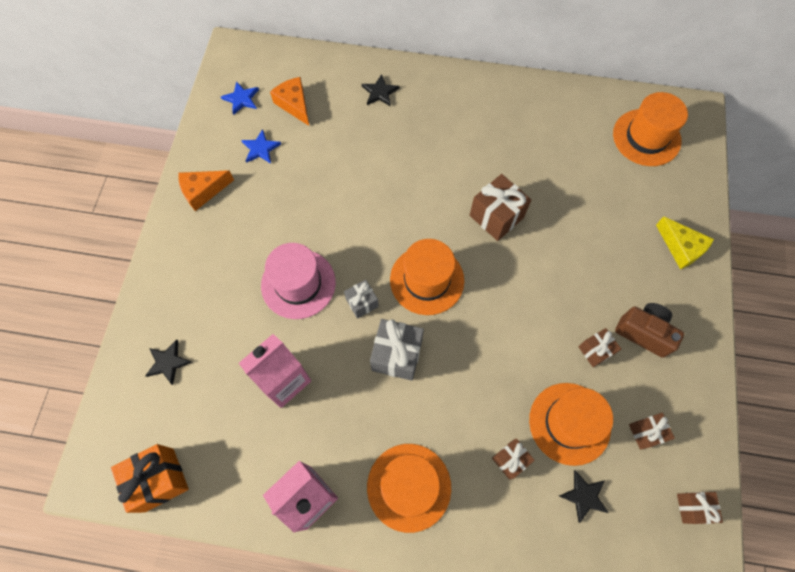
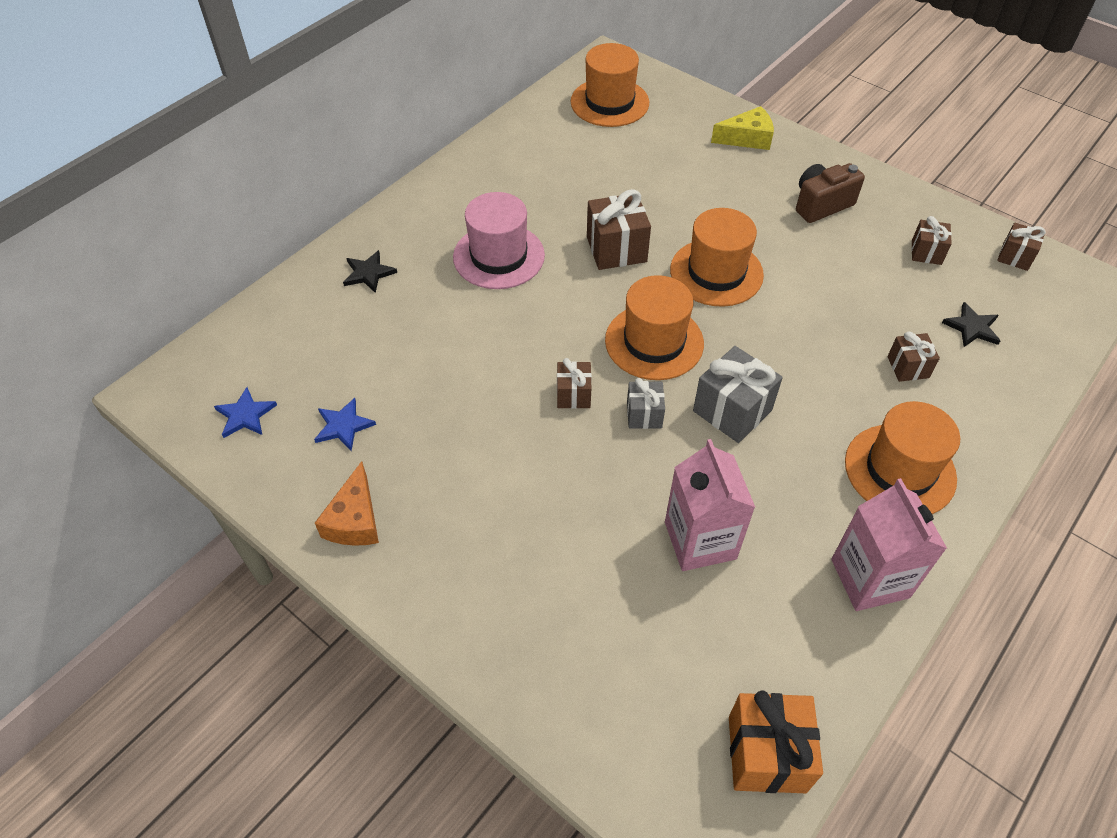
camera: 60 degrees left, 15 degrees down
black star [145,340,192,385] -> none
pink hat [261,243,336,319] -> pink hat moved to [453,192,545,289]
orange cheese [270,77,309,126] -> none
orange hat [529,383,613,466] -> orange hat moved to [670,208,764,307]
brown gift [578,328,621,367] -> brown gift moved to [557,358,592,409]

